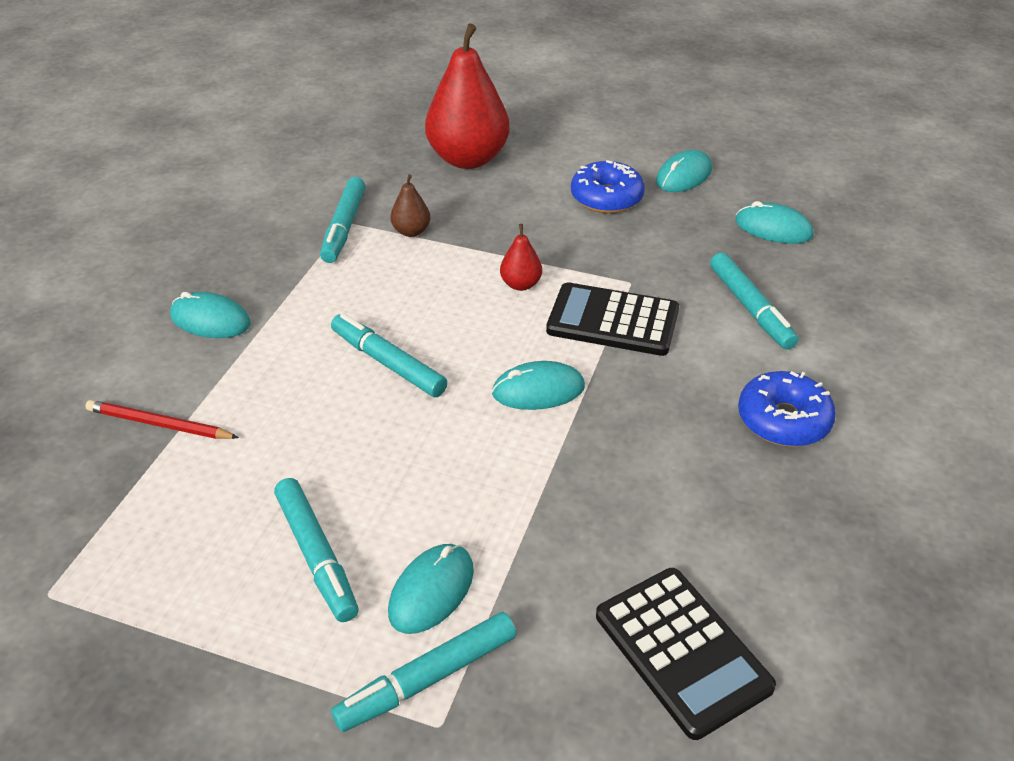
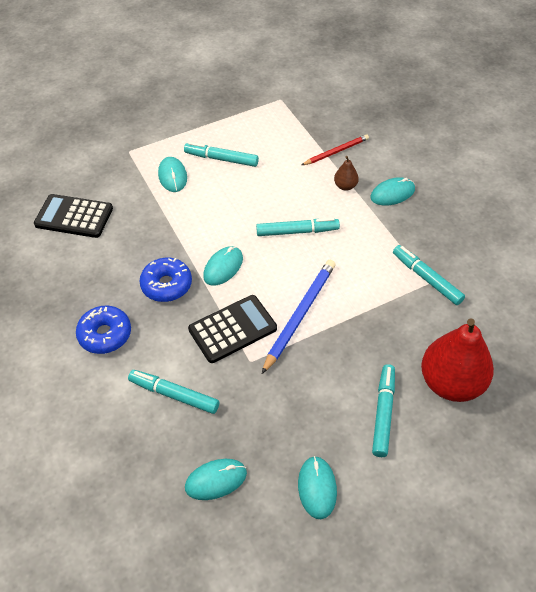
camera: 135 degrees right, 10 degrees up
turquoise marker [331,612,516,732] -> turquoise marker moved to [372,364,395,457]
brown pear [390,174,430,237] -> brown pear moved to [334,156,359,191]
red pear [500,224,542,291] -> blue pencil [262,260,335,374]
blue donut [571,160,645,213] -> blue donut moved to [140,258,192,302]

